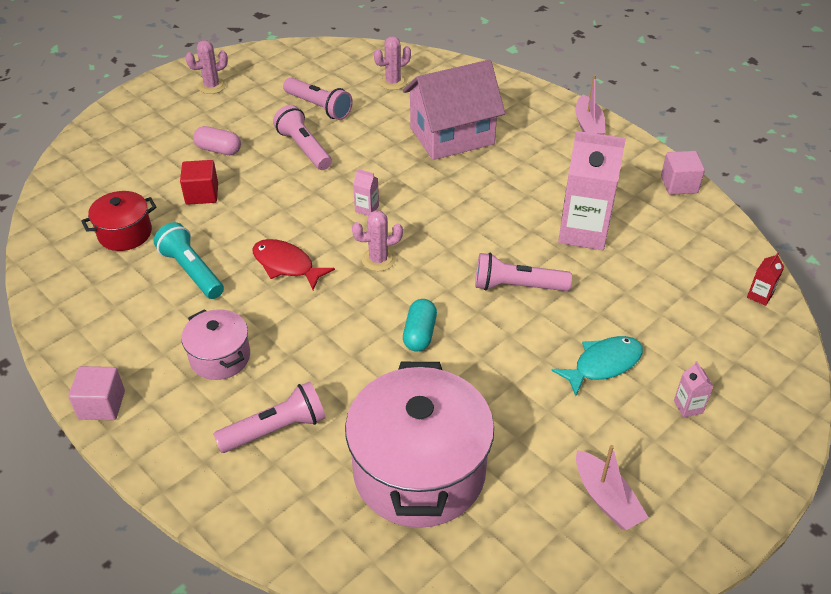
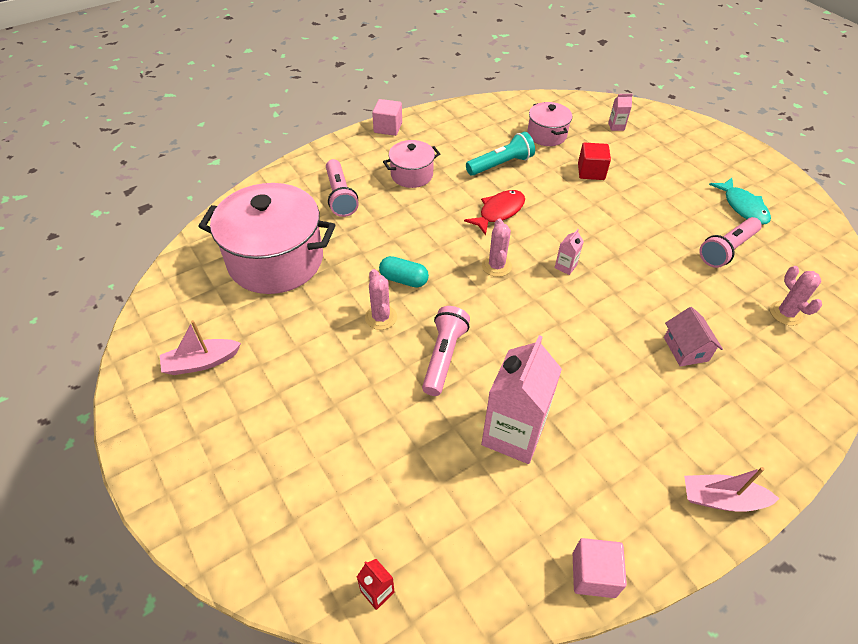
camera: 100 degrees right, 5 degrees up
red pot [81,191,157,251] -> pink pot [527,102,572,146]
pink cactus [185,40,228,94] -> pink cactus moved to [365,269,397,330]
pink capsule [193,126,241,155] -> none
pink flashlight [273,105,332,170] -> none
pink house [403,60,505,160] -> pink house [664,307,723,366], size x0.49
turquoise fish [551,336,643,396] -> turquoise fish moved to [709,178,771,224]
pink carton [674,361,713,418] -> pink carton moved to [608,94,633,131]

